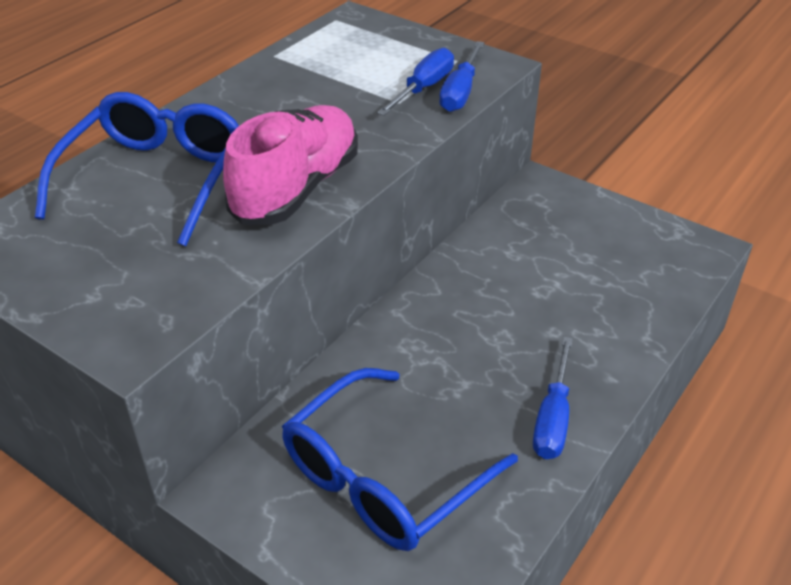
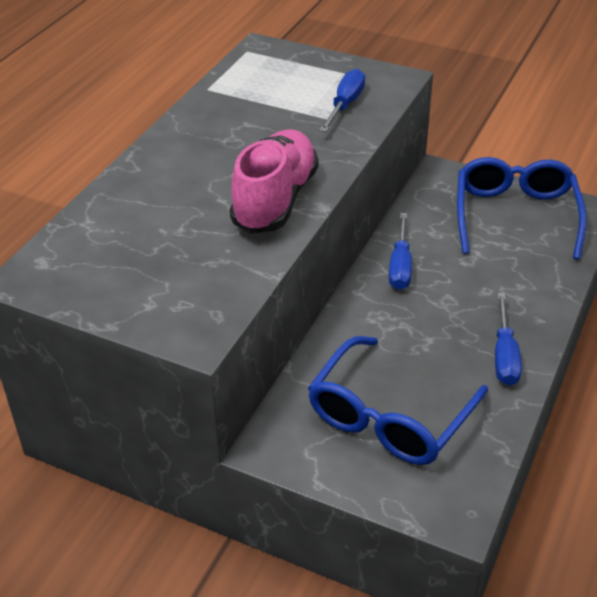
camera: 10 degrees left, 0 degrees up
blue glasses [35,92,239,246] -> blue glasses moved to [457,157,587,259]
blue screwdriver [439,41,484,112] -> blue screwdriver moved to [389,213,412,290]

